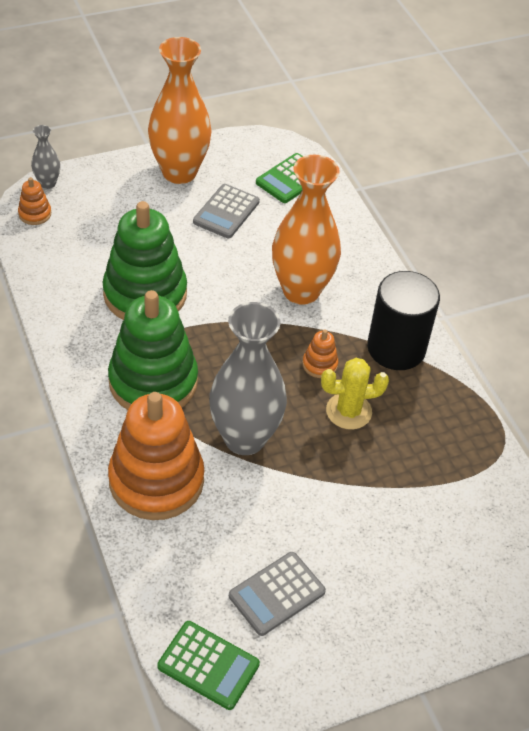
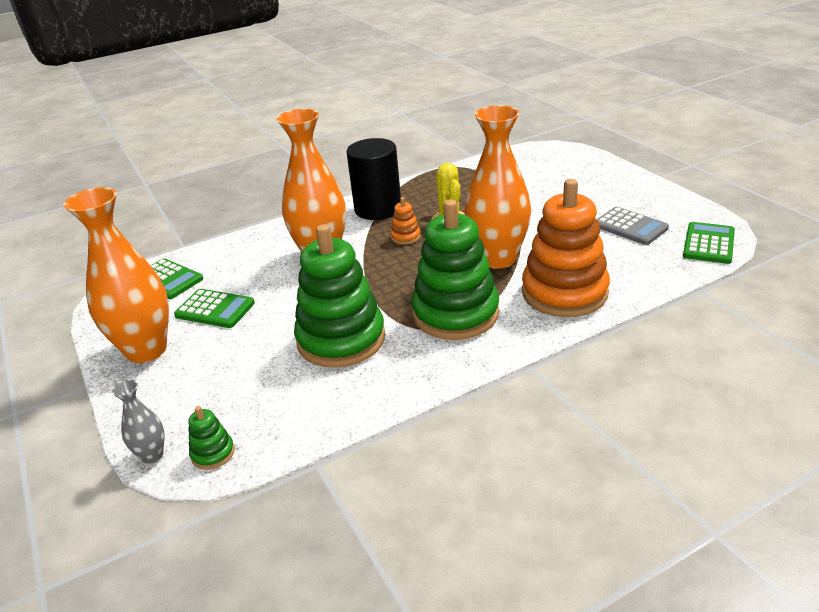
camera: 90 degrees left, 15 degrees down
orange stacking toy [18,177,51,225] -> green stacking toy [188,406,235,470]
grey calculator [193,184,260,238] -> green calculator [174,289,255,328]
grey vase [209,302,287,455] -> orange vase [464,105,531,269]

